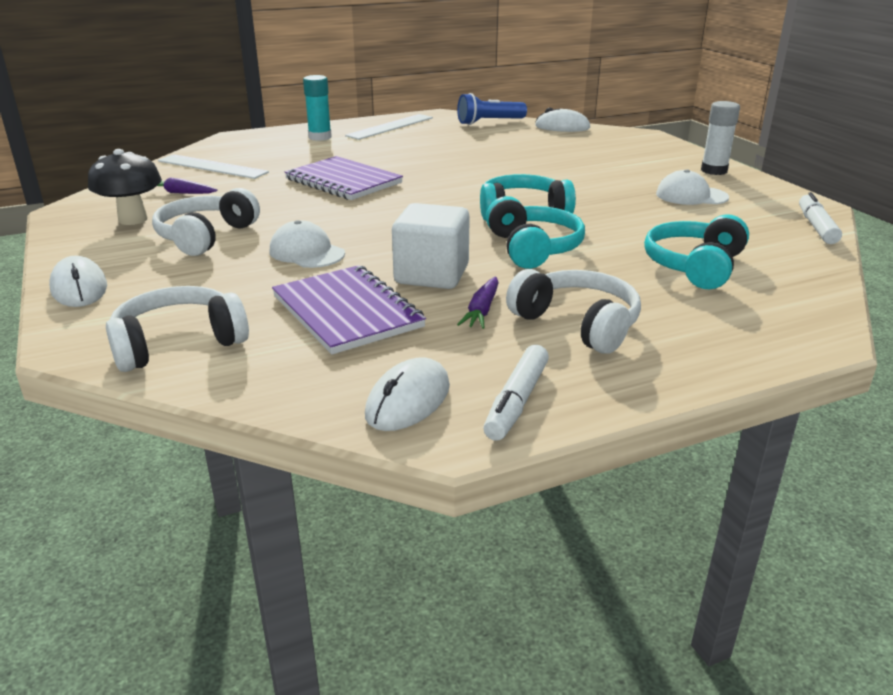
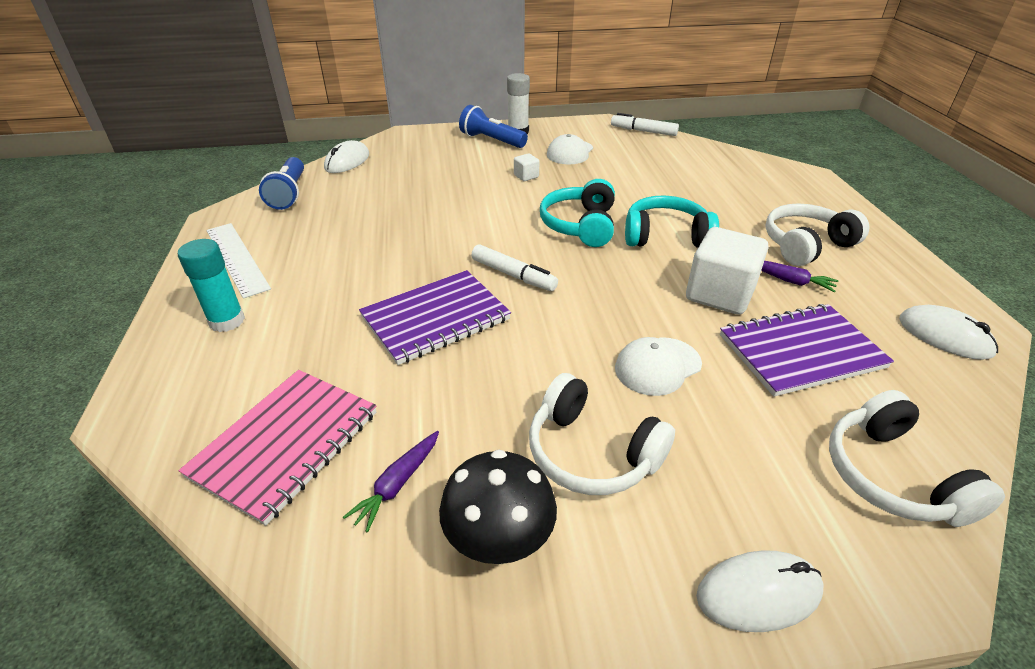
camera: 75 degrees left, 10 degrees up
white ruler [158,154,269,179] -> pink notebook [179,370,376,526]
white marker [483,345,549,441] -> white marker moved to [472,244,558,291]
turquoise headphones [644,214,749,289] -> none
none -> blue flashlight [459,105,528,148]
none -> white cube [514,153,539,181]

